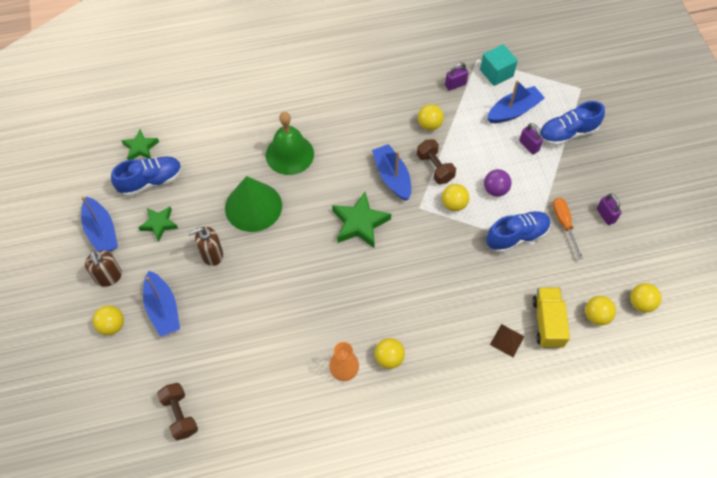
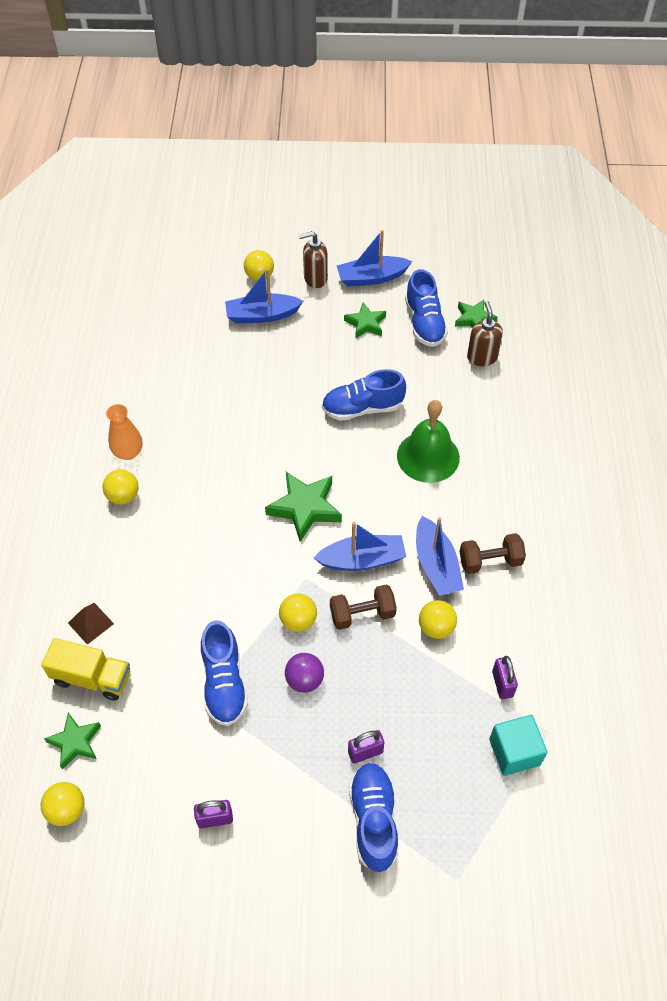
camera: 105 degrees right, 5 degrees down
brown dumbbell [157,383,198,441] -> brown dumbbell moved to [459,533,526,574]
brown soap dispenser [187,227,223,266] -> brown soap dispenser moved to [467,301,503,366]
green cone [225,176,282,232] -> blue shoe [322,369,406,421]
blue boat [487,80,545,123] -> blue boat moved to [416,516,464,596]
orange screwdriver [553,198,583,260] -> none
yellow ball [585,296,616,325] -> green star [44,713,101,770]

